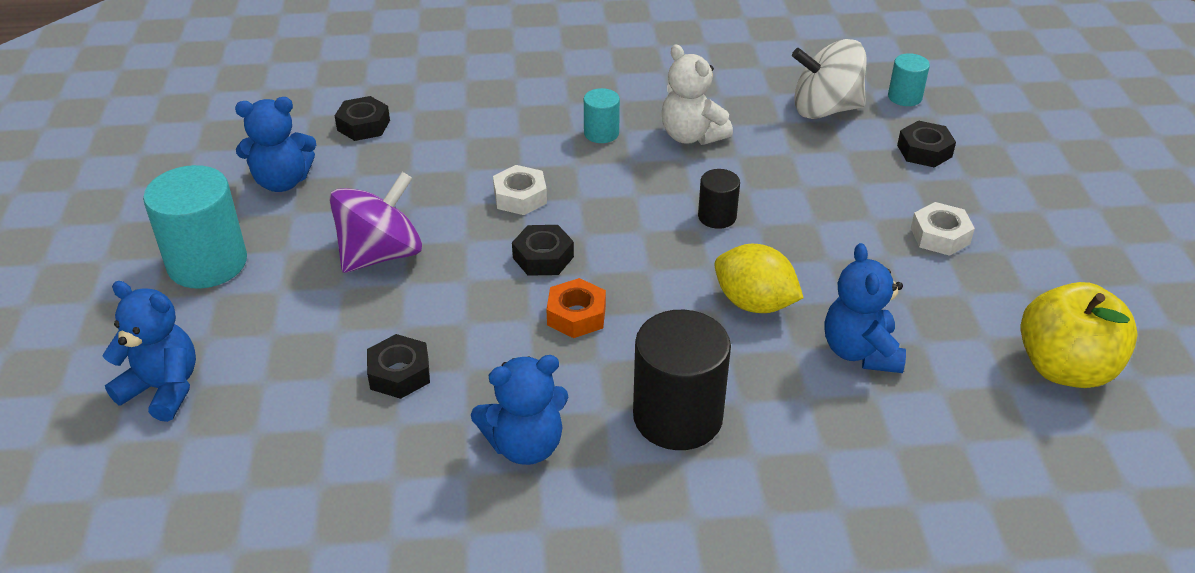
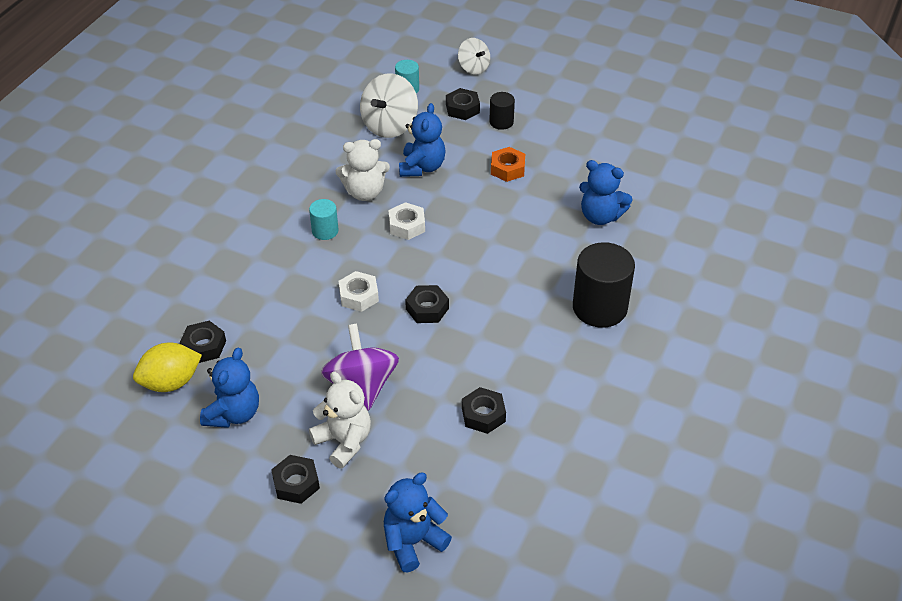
camera: 60 degrees left, 5 degrees up
turquoise cylinder [143,165,247,289] -> black nut [271,455,320,504]
blue teddy bear [471,355,569,465] -> blue teddy bear moved to [399,103,446,177]
orange nut [546,278,606,338] -> orange nut moved to [491,147,525,182]
black cylinder [698,169,740,229] -> black cylinder moved to [489,92,515,130]
yellow lemon [714,244,804,313] -> yellow lemon moved to [133,343,202,392]
white nut [911,202,975,256] -> white nut moved to [388,202,425,240]
yellow apple [1021,282,1138,388] -> none
none -> white teddy bear [309,371,371,469]
none -> white spinning top [458,38,490,74]

